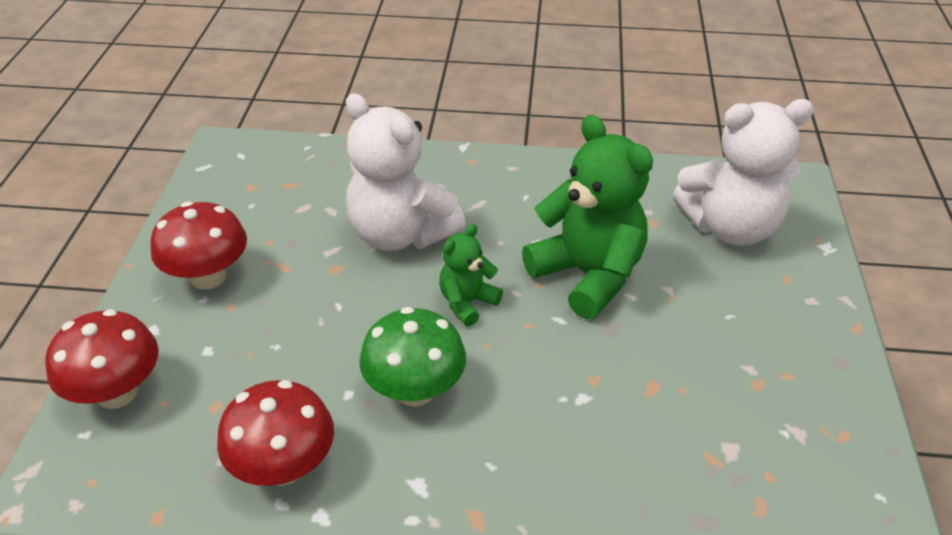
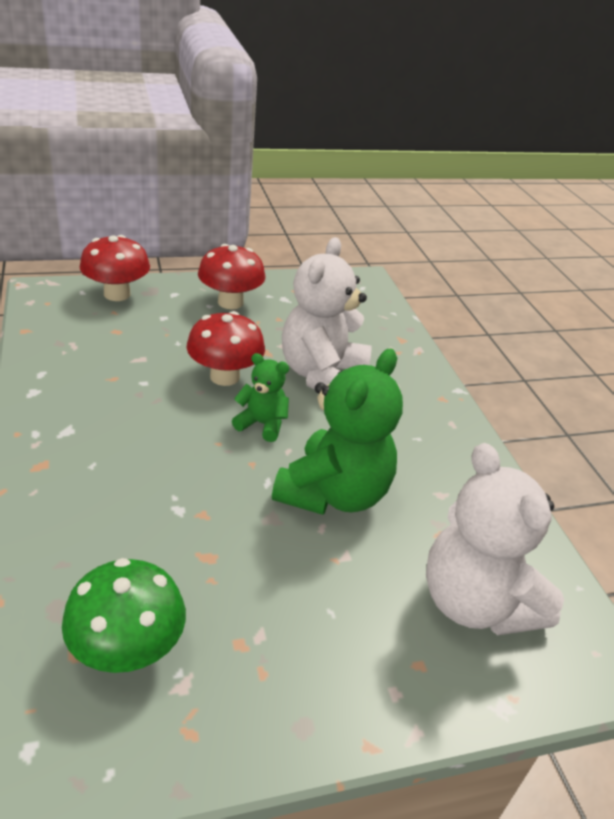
camera: 65 degrees right, 5 degrees down
red mushroom [217,380,334,486] -> red mushroom moved to [187,311,265,386]
green mushroom [359,307,466,407] -> green mushroom moved to [62,558,186,673]

